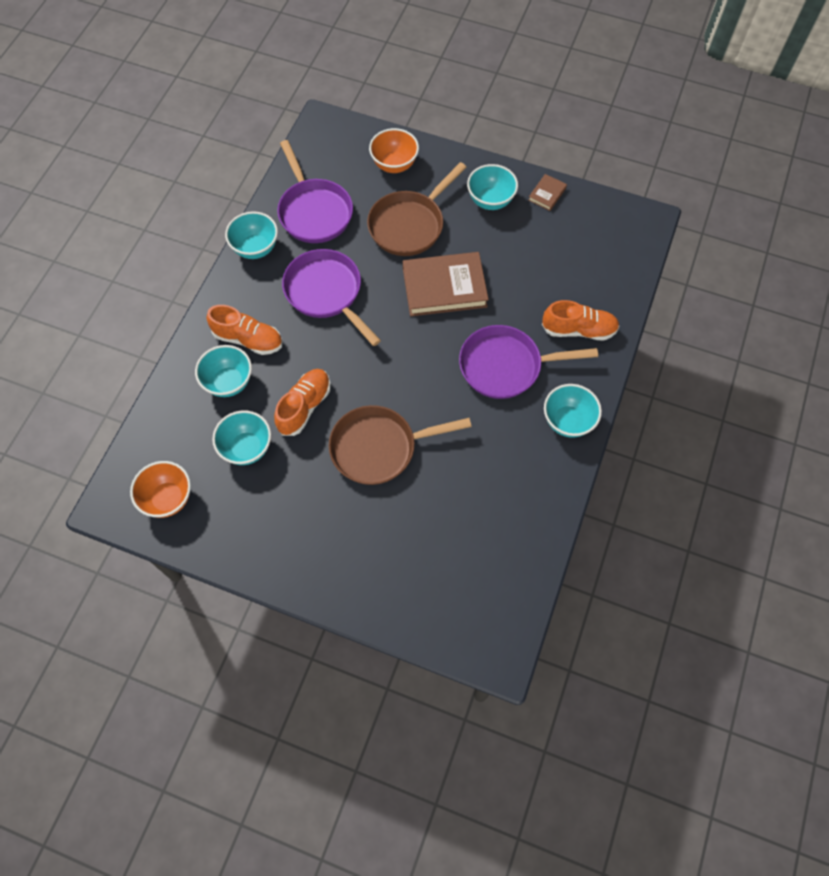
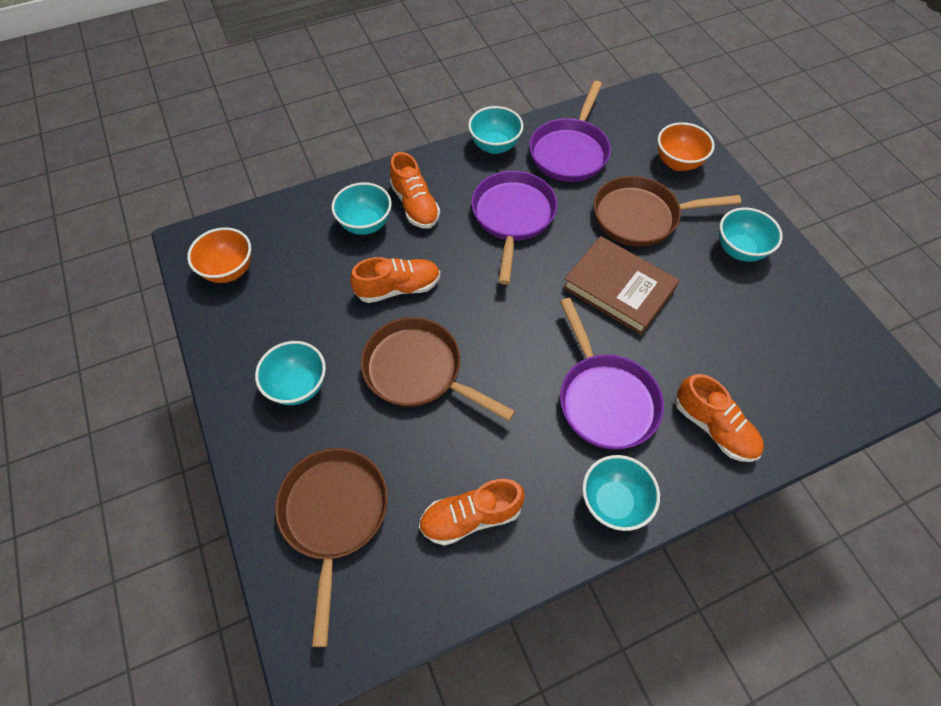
camera: 45 degrees right, 5 degrees down
turquoise bowl [212,410,271,465] -> turquoise bowl moved to [255,341,326,405]
purple pan [459,325,598,399] -> purple pan turned 150 degrees counterclockwise [560,298,664,450]
brown book [528,174,567,211] -> none
none -> brown pan [275,448,388,647]
none -> orange shoe [419,479,525,546]

